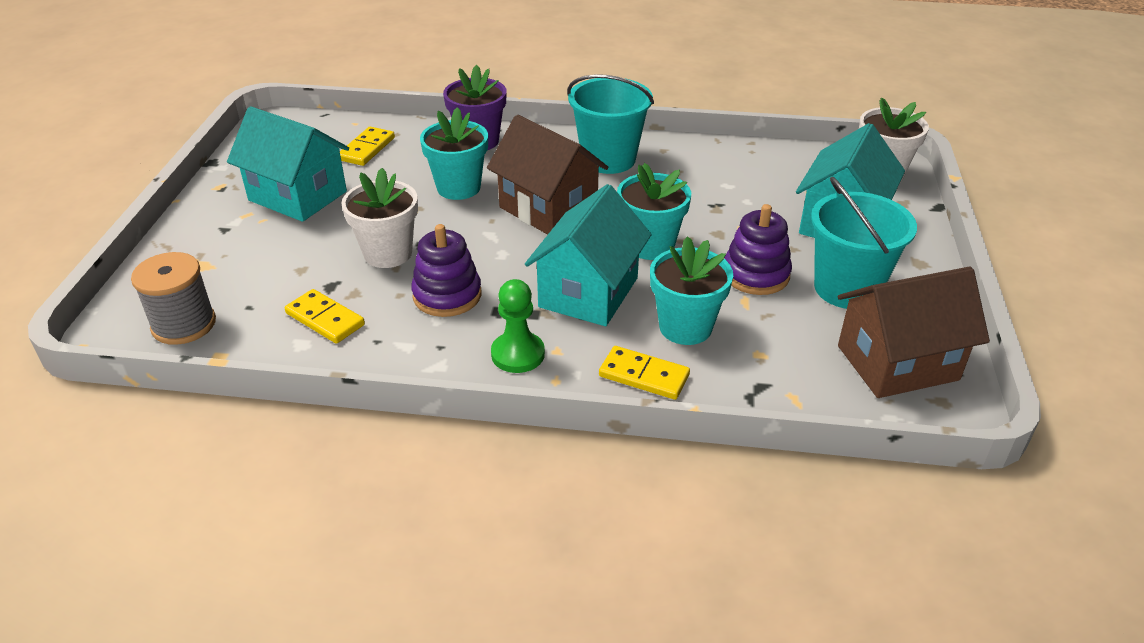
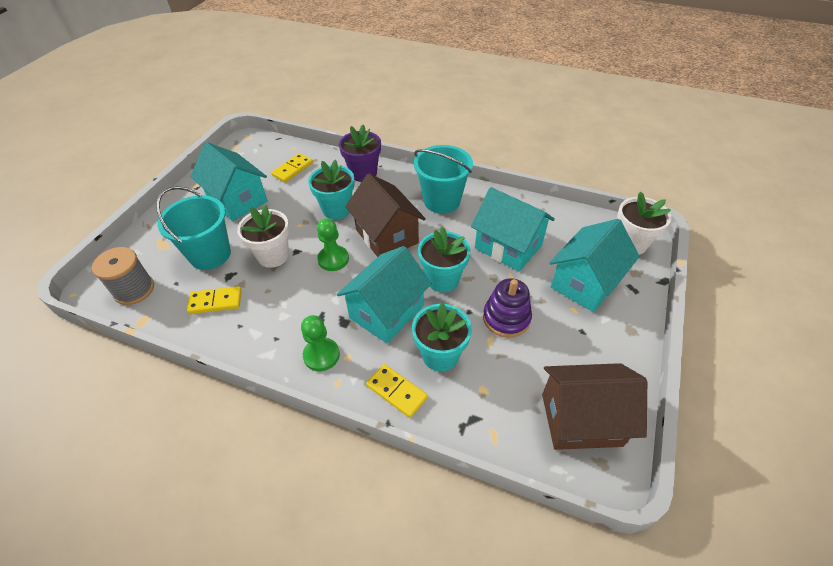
camera: 15 degrees right, 10 degrees up
yellow domino [285,289,365,344] -> yellow domino turned 60 degrees counterclockwise [187,286,242,314]
purple stacking toy [411,224,482,317] -> none
turquoise bucket [811,177,917,309] -> turquoise bucket moved to [156,186,231,270]
none -> green pawn [317,218,349,271]
none -> turquoise house [471,187,555,272]

